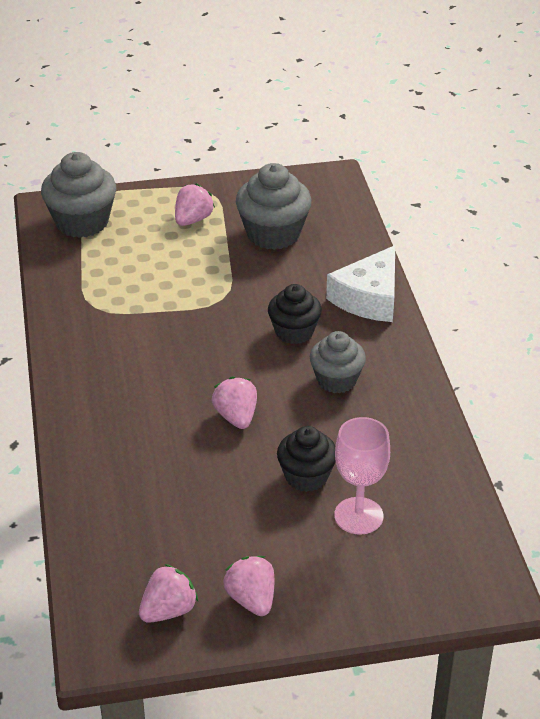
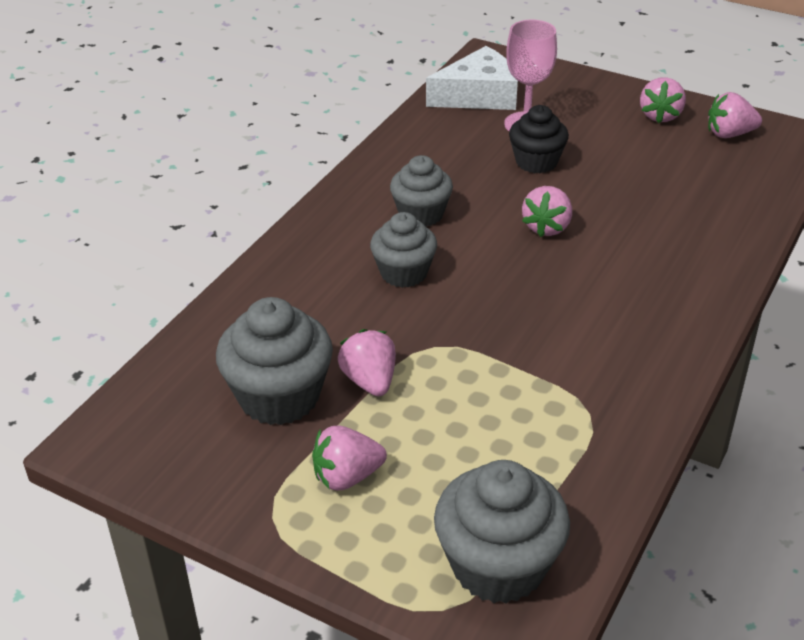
camera: 140 degrees left, 0 degrees up
black cupcake [268,284,322,344] -> grey cupcake [370,212,437,288]
white cheese [326,245,395,322] -> white cheese moved to [426,46,518,110]
none -> pink strawberry [338,329,396,396]

